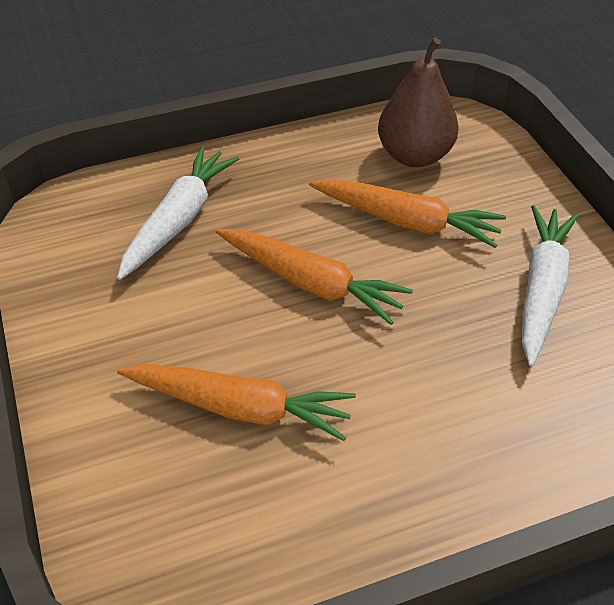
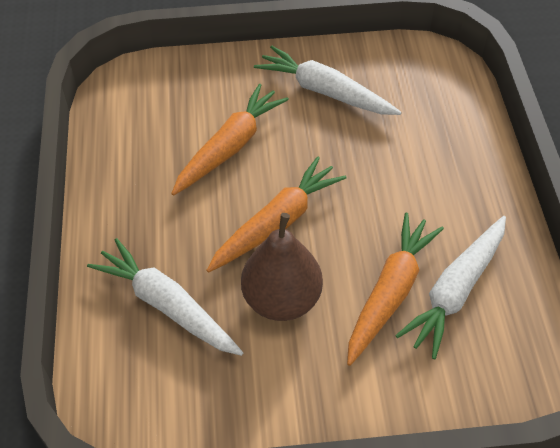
camera: 75 degrees left, 5 degrees up
brown pear [378,37,459,167] -> brown pear moved to [241,213,323,321]
none -> white carrot [395,216,506,359]

